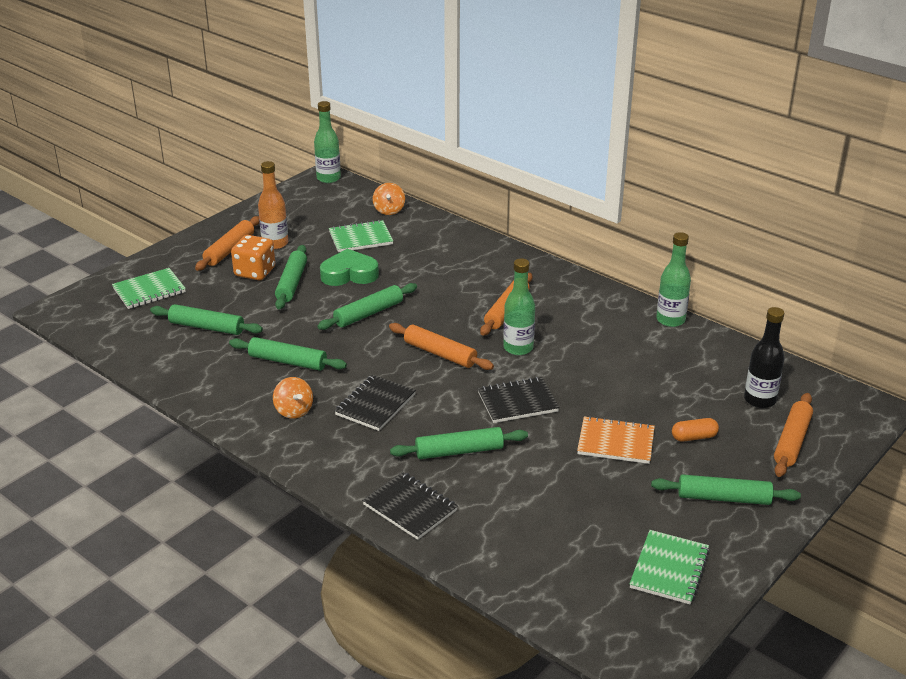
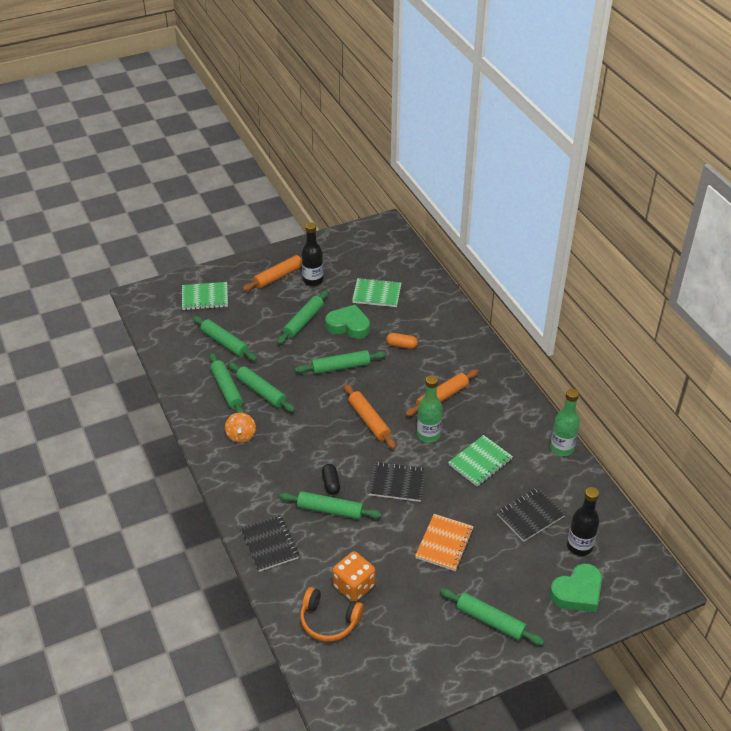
camera: 25 degrees right, 10 degrees up
orange dice [231,235,275,280] -> orange dice moved to [332,551,375,601]
orange bottle [258,161,288,249] -> black bottle [302,222,323,286]
green bottle [314,101,341,183] -> none
black notebook [334,375,416,431] -> black notebook moved to [497,488,565,542]
orange spinning top [373,183,405,215] -> none
orange notebook [577,416,655,464] -> orange notebook turned 75 degrees clockwise [415,514,474,571]
green notebook [629,530,710,605] -> green notebook moved to [448,435,513,487]
orange capsule [672,418,719,442] -> orange capsule moved to [386,333,418,349]
orange rolling pin [774,393,813,477] -> green heart [550,564,602,612]
none -> green rolling pin [209,353,245,413]
none -> orange headphones [300,587,364,642]
none -> black capsule [322,464,340,495]

